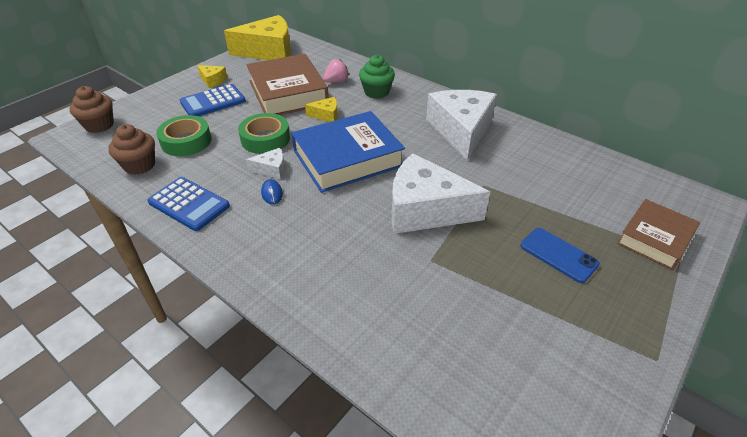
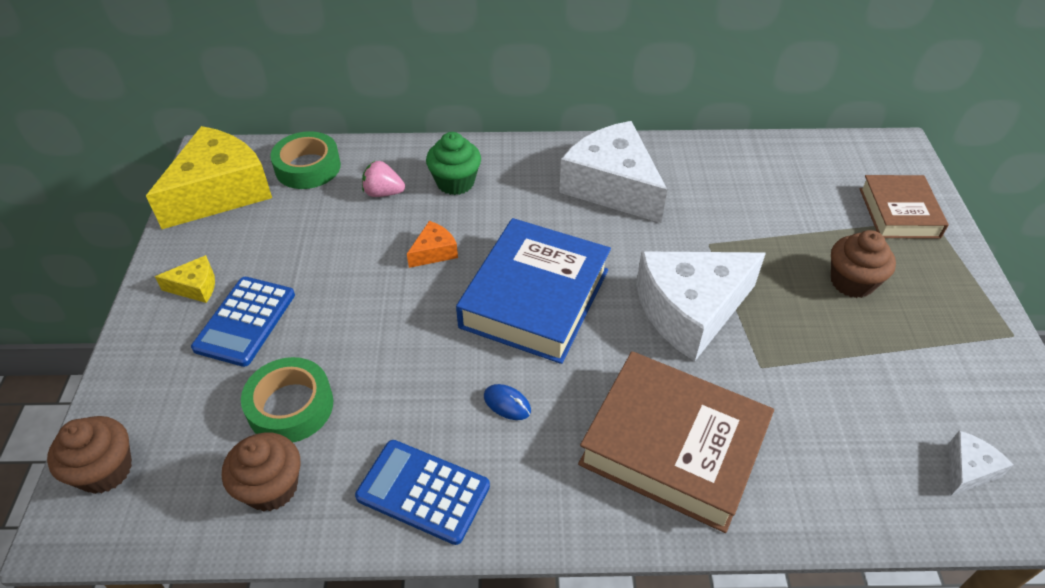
camera: 40 degrees left, 5 degrees up
blue calculator [147,177,230,231] -> blue calculator turned 150 degrees counterclockwise [355,440,490,545]
green tape [238,113,290,154] -> green tape moved to [270,131,341,189]
brown book [246,54,329,115] -> brown book moved to [578,351,774,533]
white cheese [246,148,285,179] -> white cheese moved to [949,431,1013,496]
yellow cheese [305,97,338,122] -> orange cheese [407,221,458,268]
pink strawberry [323,59,349,83] -> pink strawberry turned 90 degrees counterclockwise [362,161,405,197]
blue phone [521,228,600,283] -> brown cupcake [831,230,896,298]

